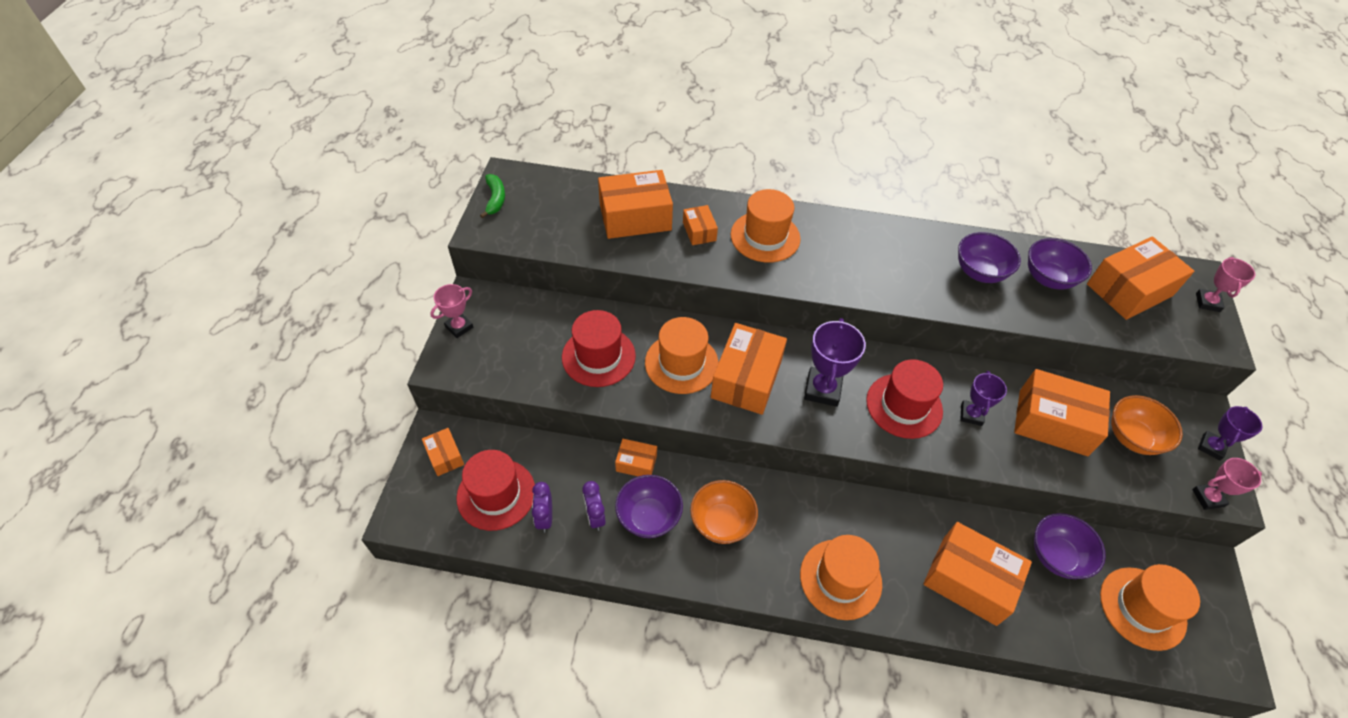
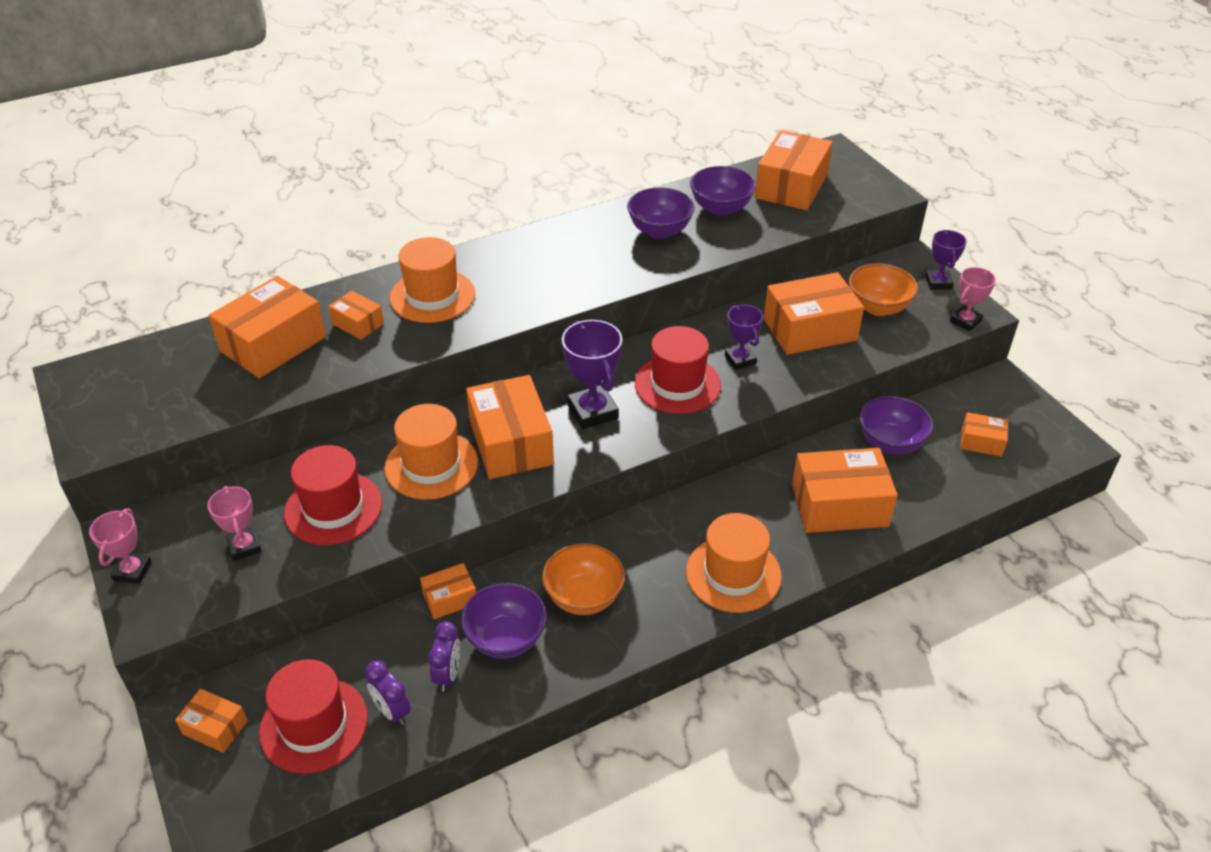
camera: 35 degrees left, 10 degrees down
green banana [480,174,505,218] -> none
purple clock [582,481,606,531] -> purple clock turned 120 degrees counterclockwise [428,621,460,691]
orange hat [1100,564,1200,651] -> orange box [960,412,1008,457]
pink trophy [1196,257,1255,312] -> pink trophy moved to [207,486,261,561]

